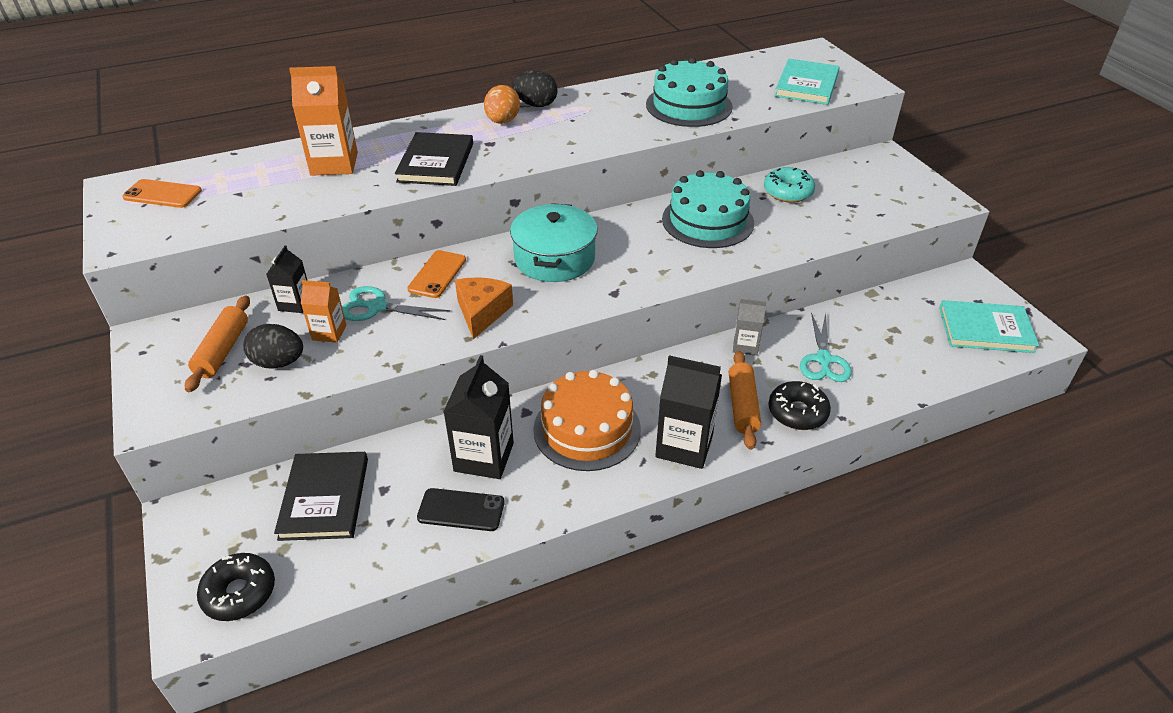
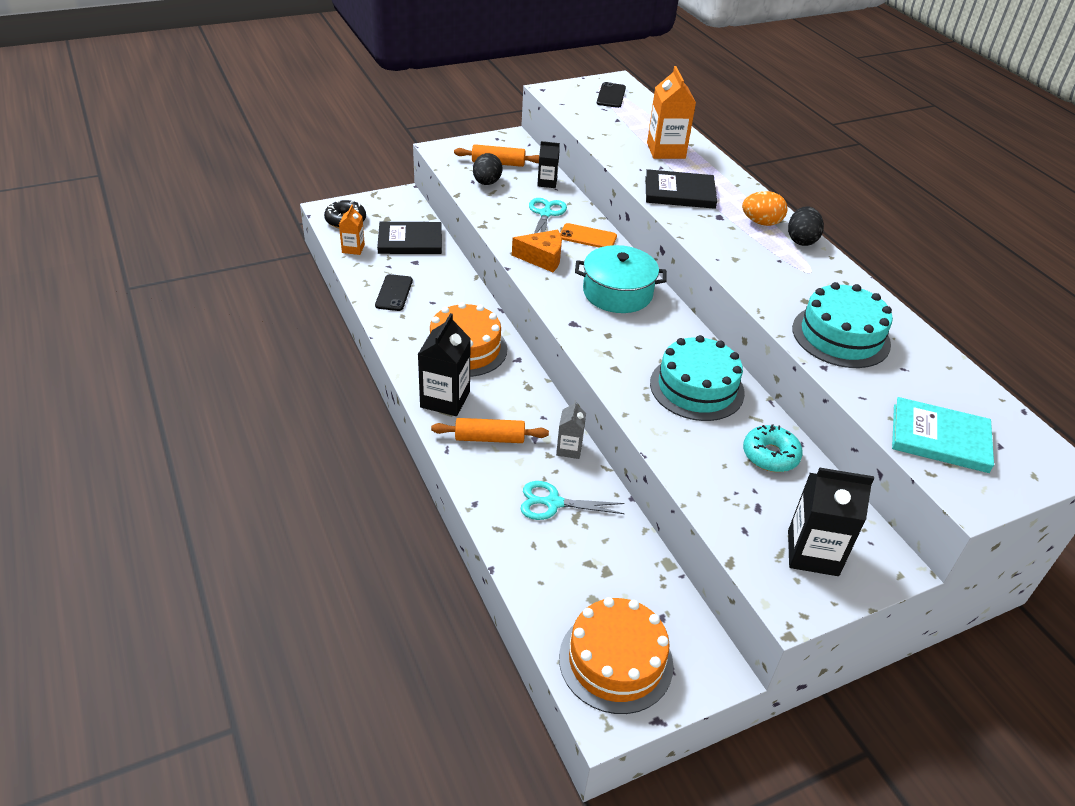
camera: 85 degrees right, 0 degrees up
orange phone [122,179,202,208] -> black phone [597,82,626,108]
orange carton [301,280,346,343] -> orange carton moved to [339,205,365,255]
black carton [444,355,514,479] -> black carton moved to [788,467,874,576]
black donut [768,381,831,430] -> none
turquoise book [939,300,1039,353] -> orange cake [559,597,674,714]

